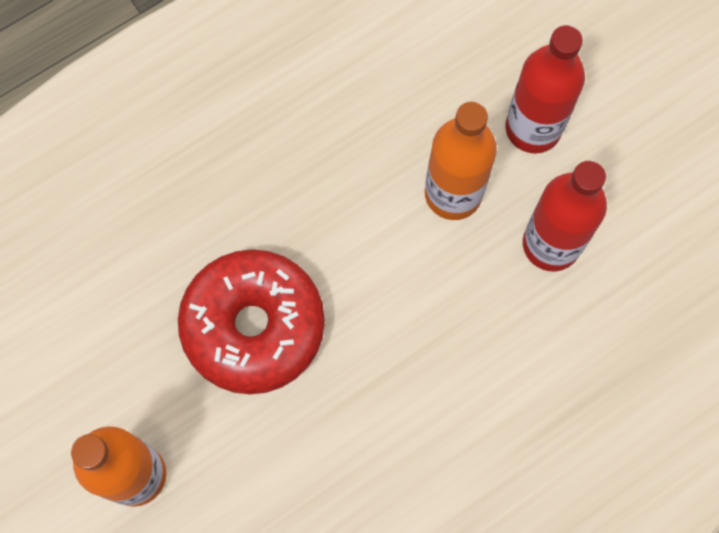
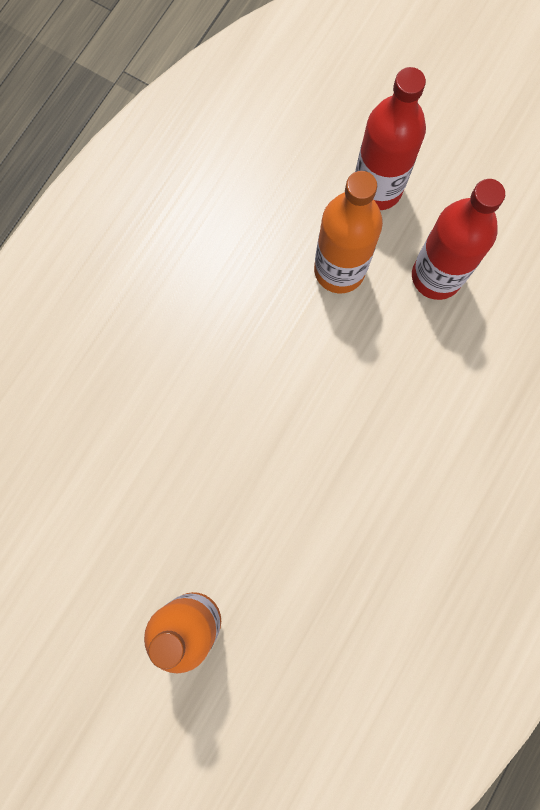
camera: 25 degrees left, 5 degrees up
red donut [178,249,325,394] -> none

